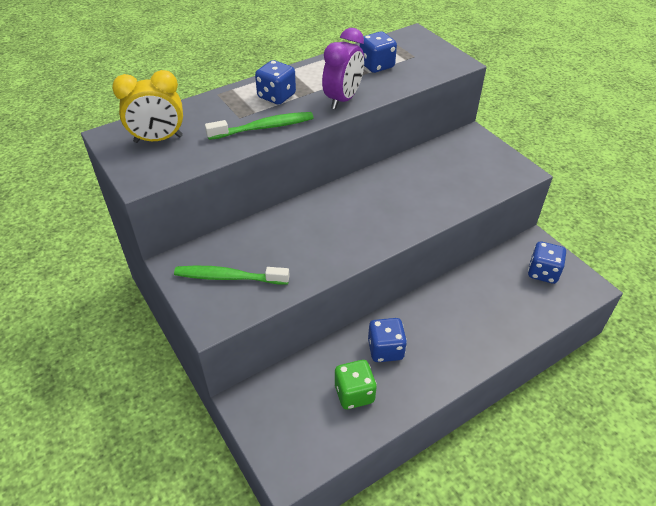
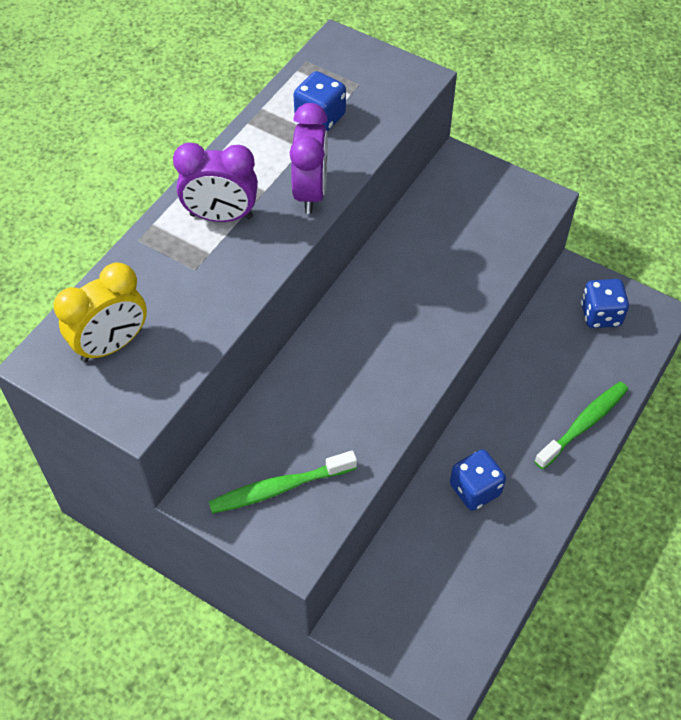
camera: 25 degrees left, 10 degrees up
green toothbrush [205,112,314,140] -> green toothbrush moved to [534,382,628,469]
blue dice [255,60,296,105] -> purple clock [173,142,258,222]
green dice [335,360,377,409] -> none

